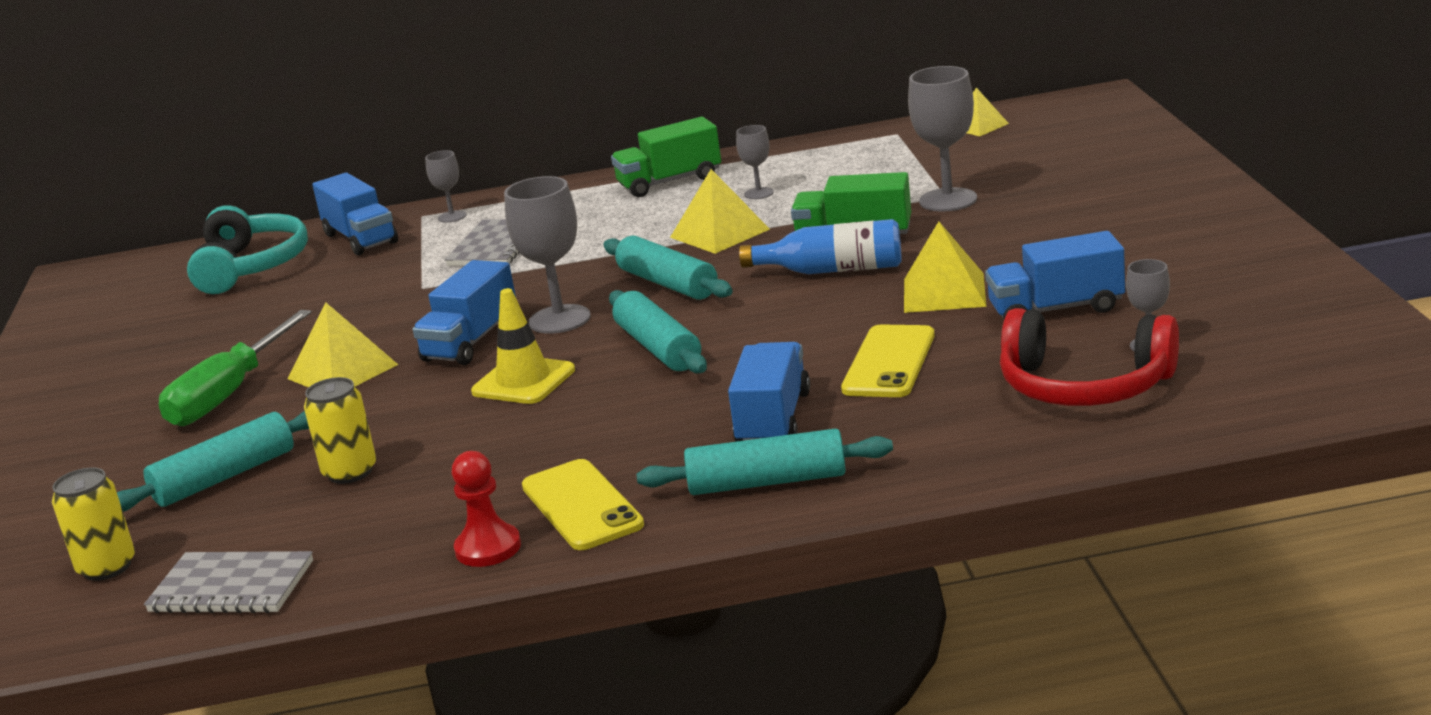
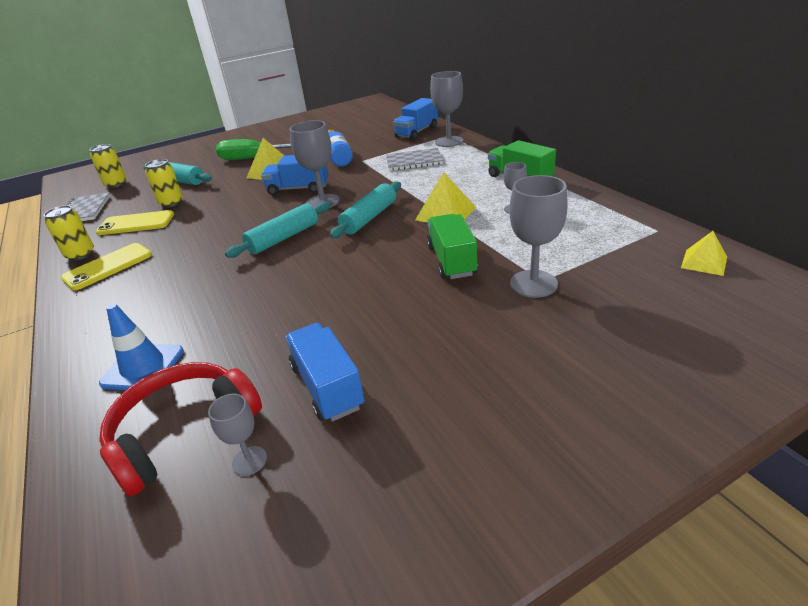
camera: 70 degrees right, 10 degrees up
turquoise headphones [187,205,308,294] -> none
grey goblet [425,150,467,223] -> grey goblet [430,71,463,147], size x1.85
red pawn [452,451,521,567] -> yellow can [44,205,94,261]
yellow traffic cone [471,288,575,404] -> none
turquoise rolling pin [636,428,893,495] -> none
blue truck [728,342,810,442] -> none
blue bottle [739,219,902,274] -> blue bottle moved to [328,129,353,166]
yellow phone [841,324,935,397] -> yellow phone moved to [96,210,174,235]
yellow pyramid [904,221,987,313] -> none
red headphones [1000,308,1179,406] -> red headphones turned 45 degrees clockwise [99,362,262,496]
none -> blue traffic cone [99,303,184,390]

